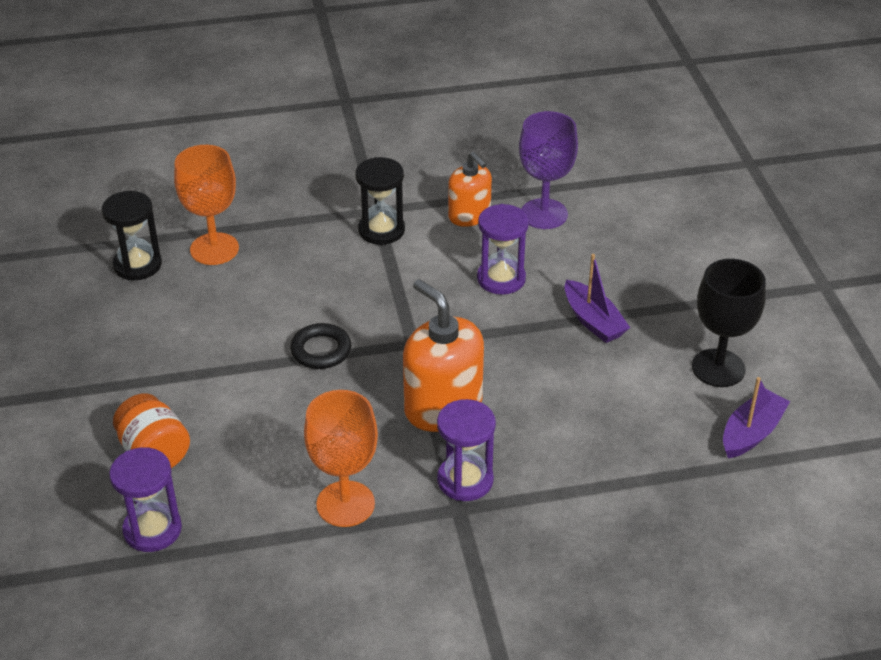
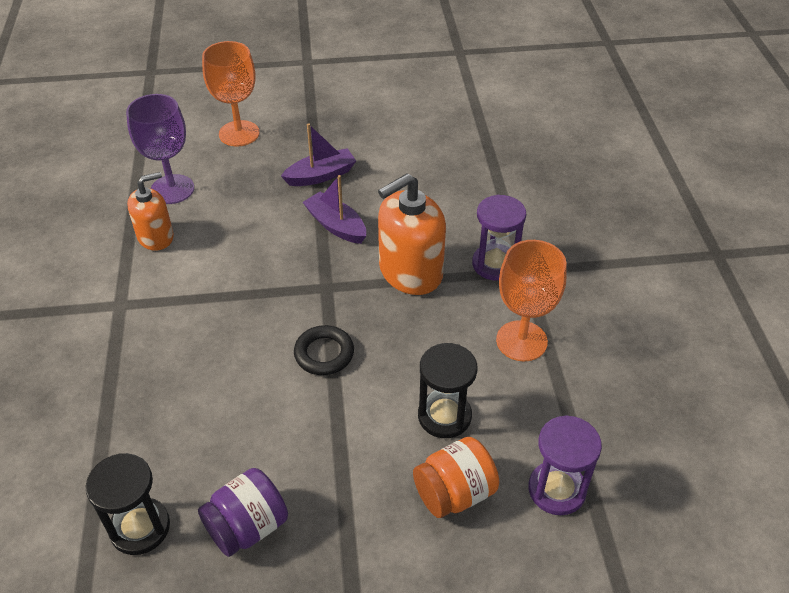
camera: 85 degrees left, 5 degrees up
orange goblet [174,145,239,265] -> orange goblet moved to [202,41,260,146]
black hourglass [355,157,405,245] -> black hourglass moved to [418,343,478,438]
purple hourglass [477,204,529,295] -> none
black goblet [692,259,766,387] -> none
purple boat [723,377,790,458] -> purple boat moved to [303,175,366,244]
none -> purple jar [198,468,288,557]

